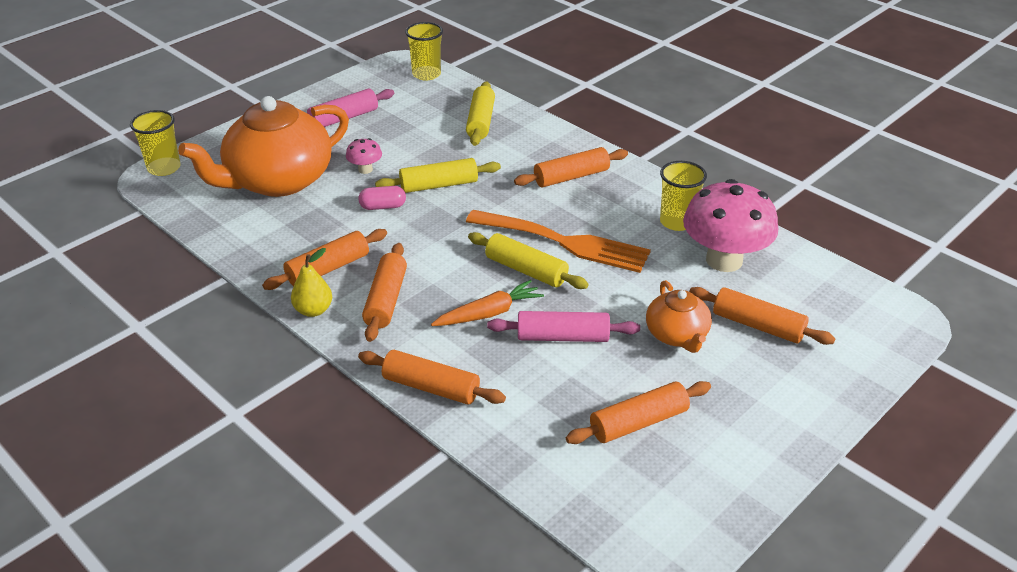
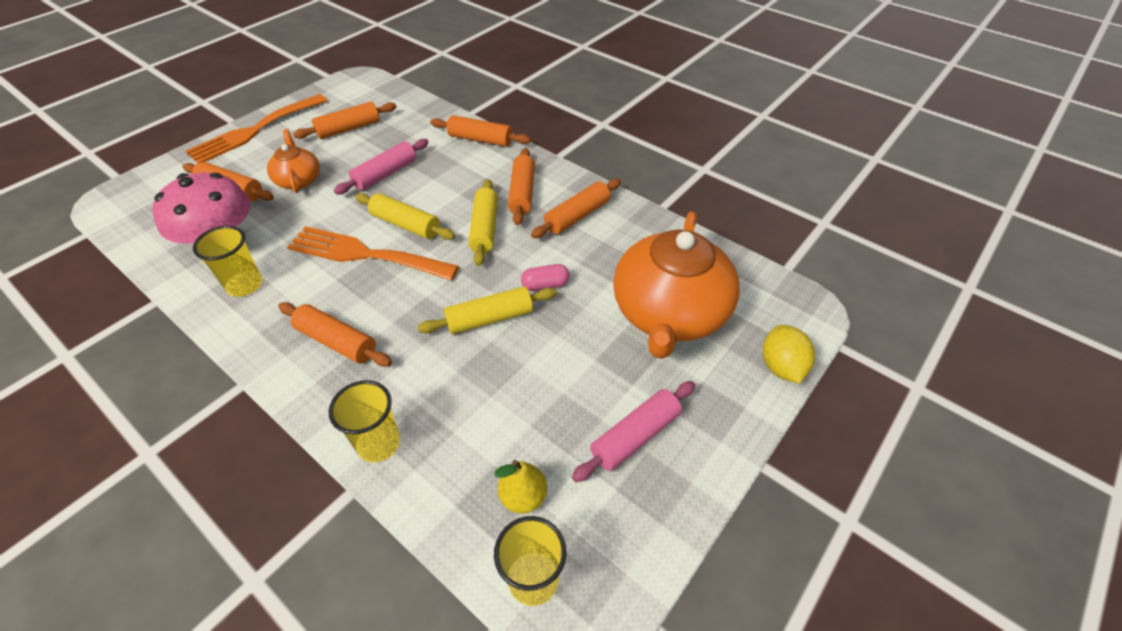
camera: 175 degrees right, 10 degrees up
yellow cup [130,110,181,176] -> yellow cup moved to [329,380,400,463]
orange teapot [178,96,349,197] -> orange teapot turned 150 degrees clockwise [613,211,740,359]
yellow pear [291,248,332,317] -> yellow pear moved to [494,460,547,513]
pink mushroom [346,138,382,174] -> none
orange carrot [431,280,544,326] -> none
yellow rolling pin [466,81,495,146] -> yellow rolling pin moved to [468,179,498,266]
pink rolling pin [487,311,640,342] -> pink rolling pin turned 45 degrees counterclockwise [334,139,429,195]
orange rolling pin [514,147,628,188] -> orange rolling pin turned 60 degrees clockwise [278,302,392,367]
none -> orange fork [186,94,327,163]
none -> yellow lemon [763,325,815,384]

